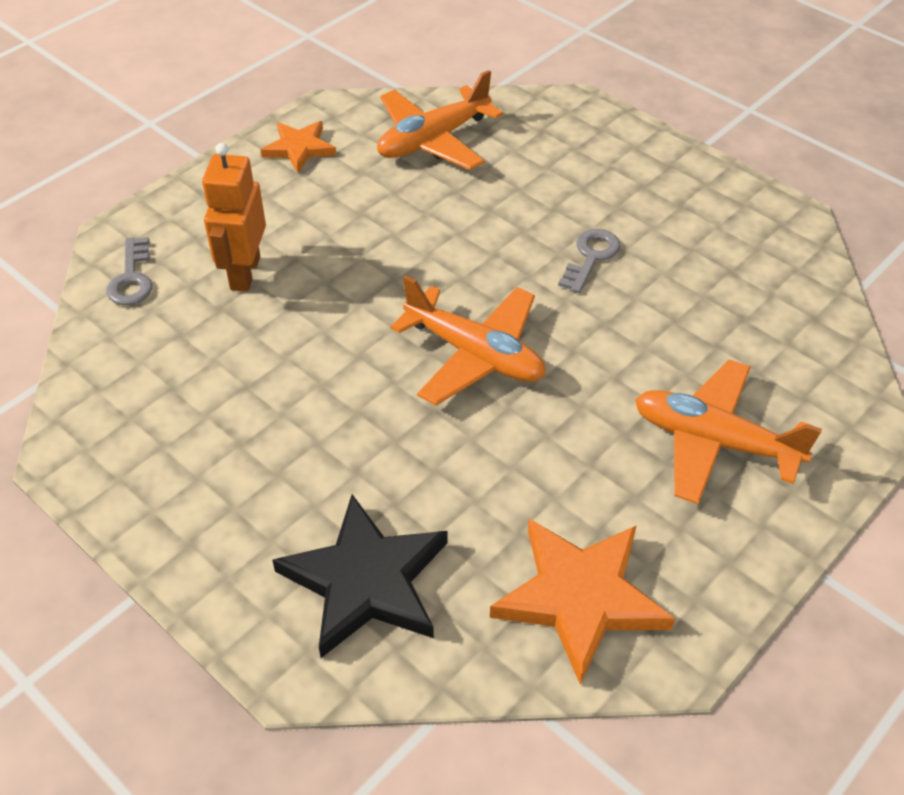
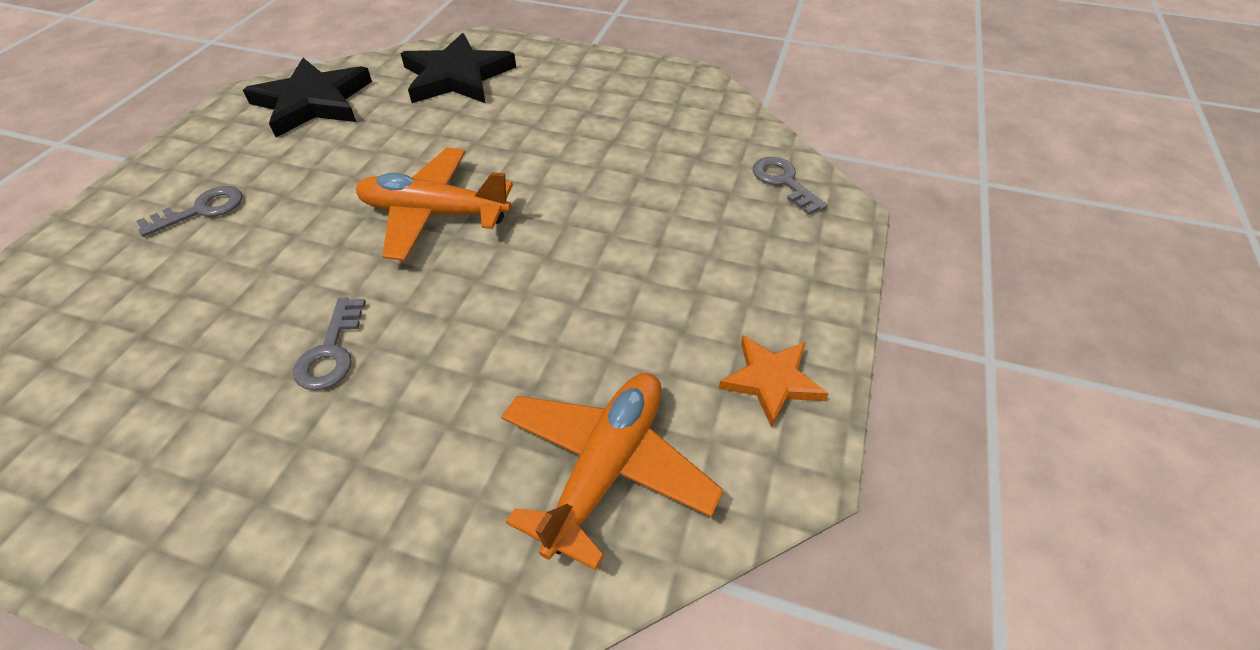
camera: 155 degrees right, 0 degrees up
orange robot [202,143,266,292] -> none
orange star [490,519,675,684] -> black star [243,58,372,137]
orange plane [635,360,822,505] -> grey key [136,186,243,237]

